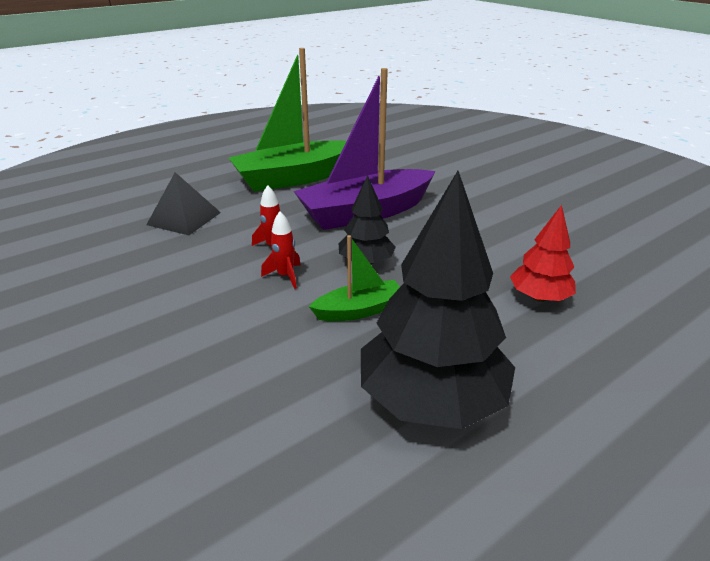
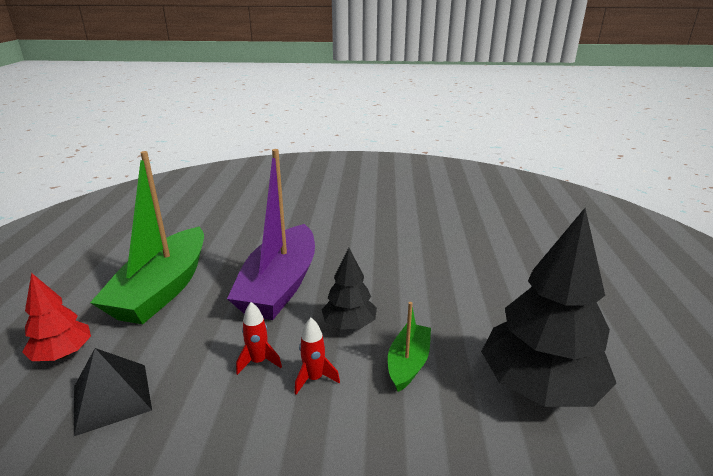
camera: 50 degrees left, 5 degrees down
red tree [510,205,576,302] -> red tree moved to [22,273,91,361]

